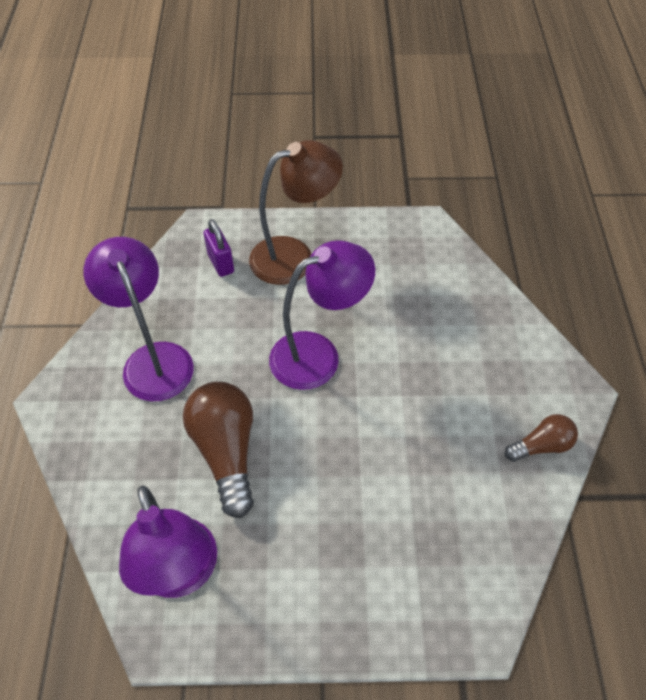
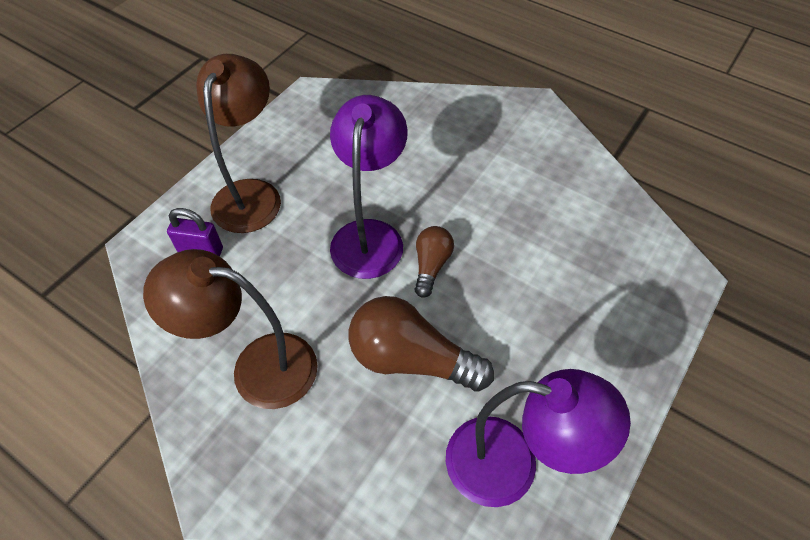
camera: 55 degrees left, 0 degrees up
purple lamp [83,237,194,402] -> brown lamp [143,249,318,409]
brown light bulb [505,414,578,462] -> brown light bulb moved to [415,226,454,298]

